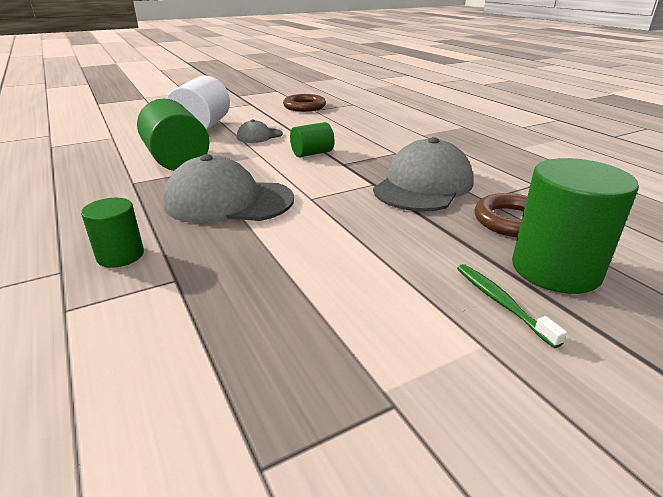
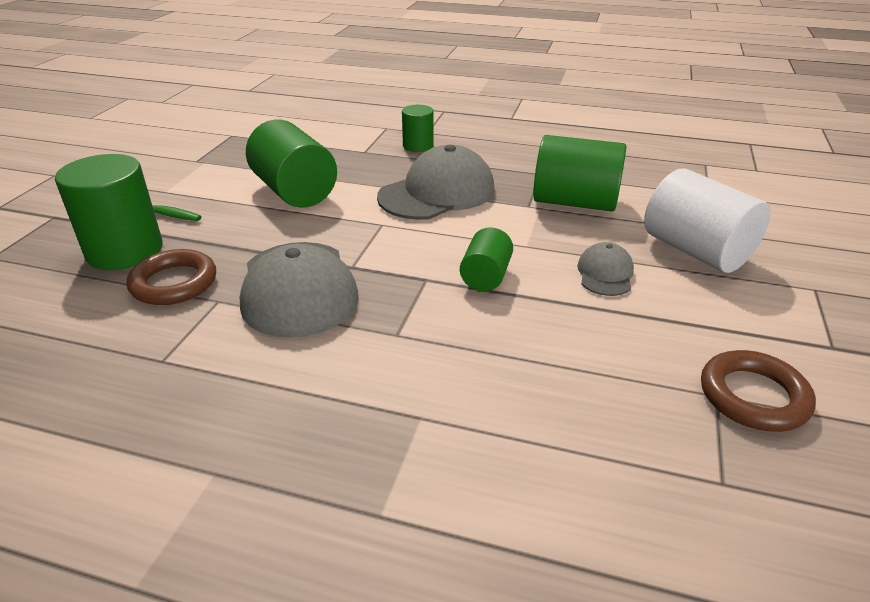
camera: 135 degrees right, 5 degrees up
none -> green cylinder [246,119,337,208]

